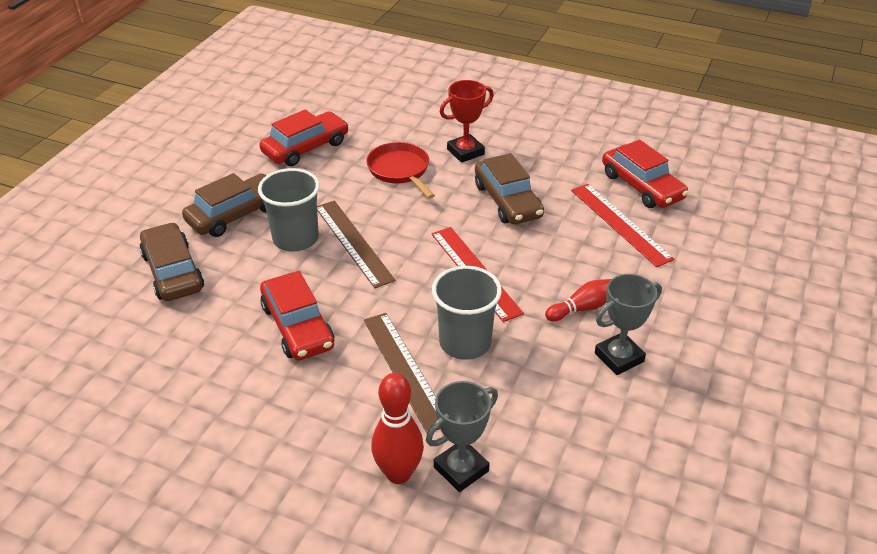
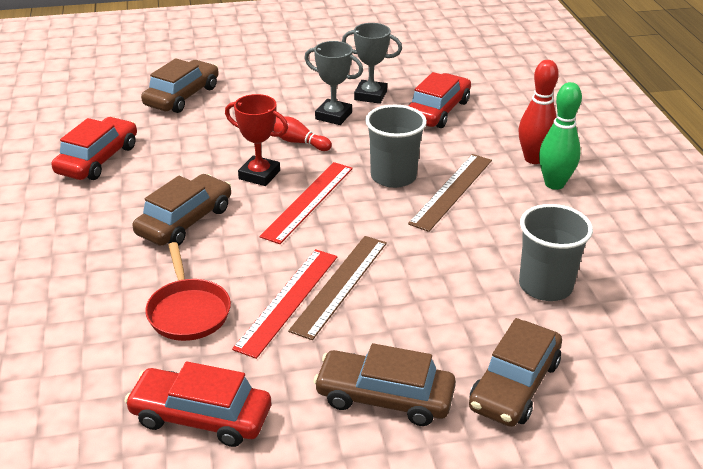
camera: 125 degrees left, 5 degrees down
grey cup [258,168,320,252] -> grey cup moved to [519,204,593,301]
red car [260,271,334,360] -> red car moved to [408,72,471,128]
red pan [366,142,435,199] -> red pan turned 45 degrees counterclockwise [145,242,231,341]
grey trophy [426,381,498,492] -> grey trophy moved to [342,23,402,104]
red trophy [440,80,494,163] -> red trophy moved to [225,94,288,186]
red ruler [571,184,674,267] -> red ruler moved to [232,249,338,359]
none -> brown car [141,58,219,113]
none -> green bowling pin [539,82,582,190]

